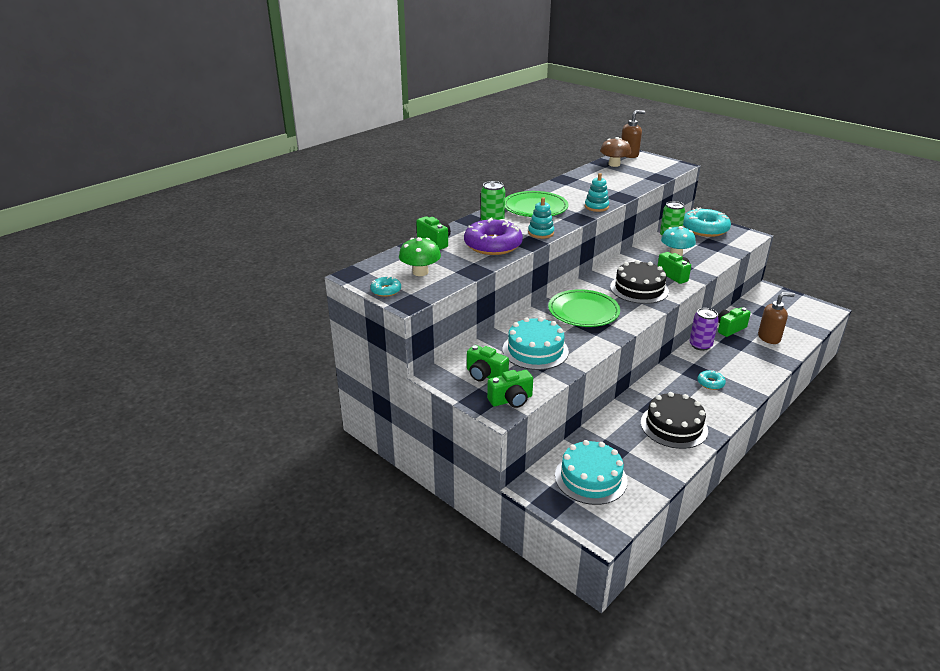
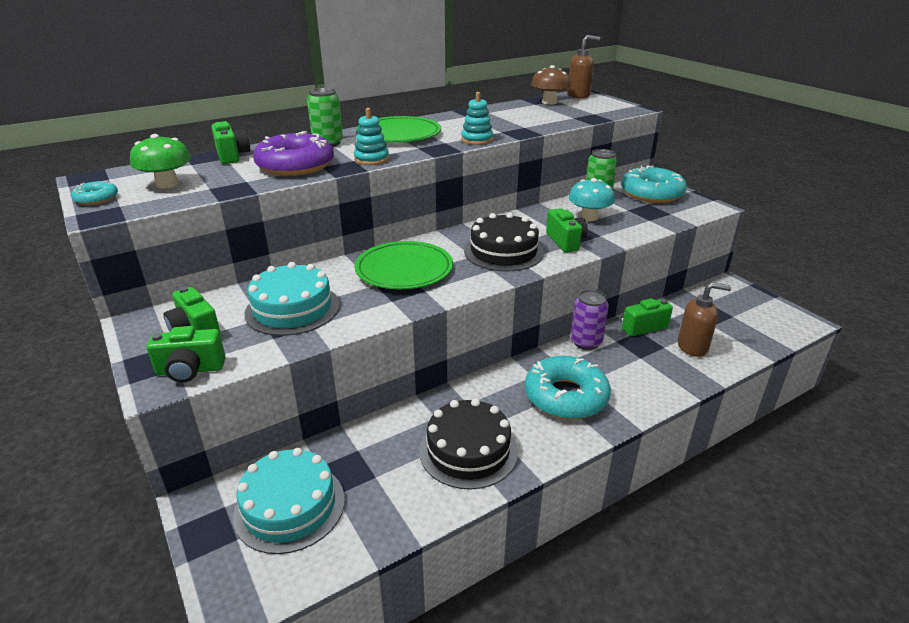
camera: 15 degrees right, 0 degrees up
turquoise donut [697,370,726,390] -> turquoise donut [525,356,611,419], size x2.13

